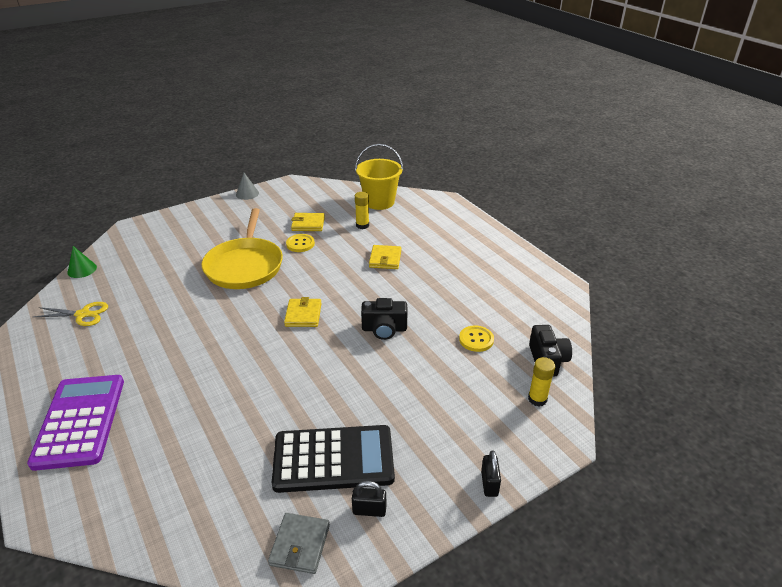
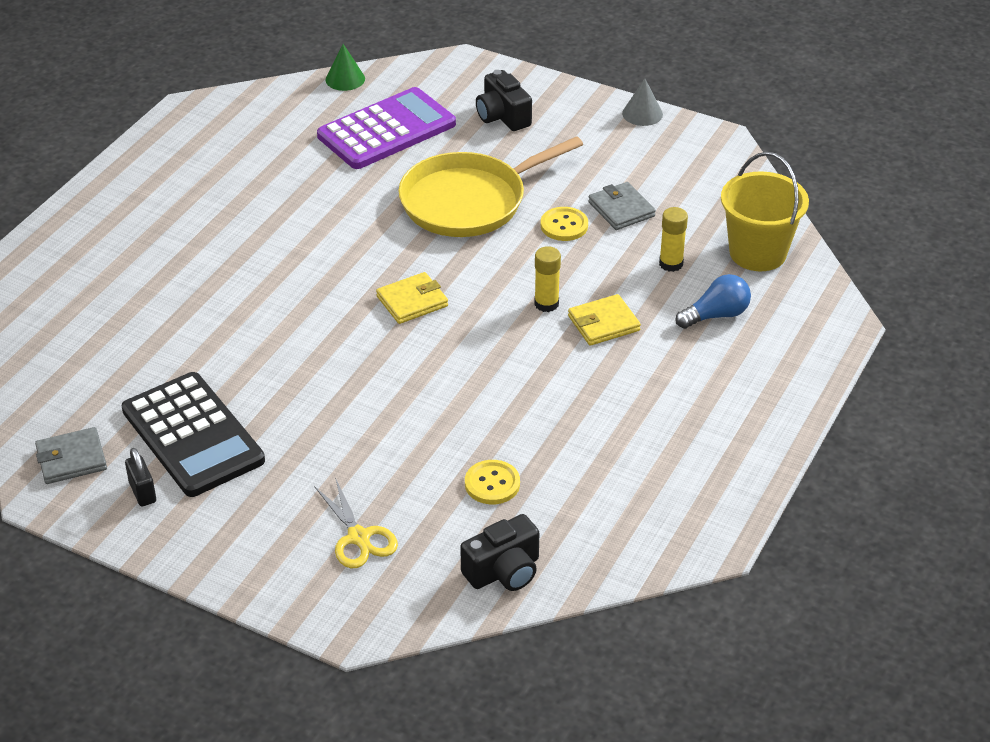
camera: 60 degrees right, 5 degrees up
purple calculator [27,375,124,471] -> purple calculator moved to [317,87,456,169]
yellow scissors [34,302,108,326] -> yellow scissors moved to [314,477,398,568]
yellow wallet [291,213,325,231] -> grey wallet [588,182,656,230]
black camera [361,298,407,340] -> black camera moved to [476,70,532,131]
black padlock [481,450,501,497] -> none
yellow glue stick [528,357,555,406] -> yellow glue stick moved to [534,246,561,312]
none -> blue light bulb [675,274,751,329]

